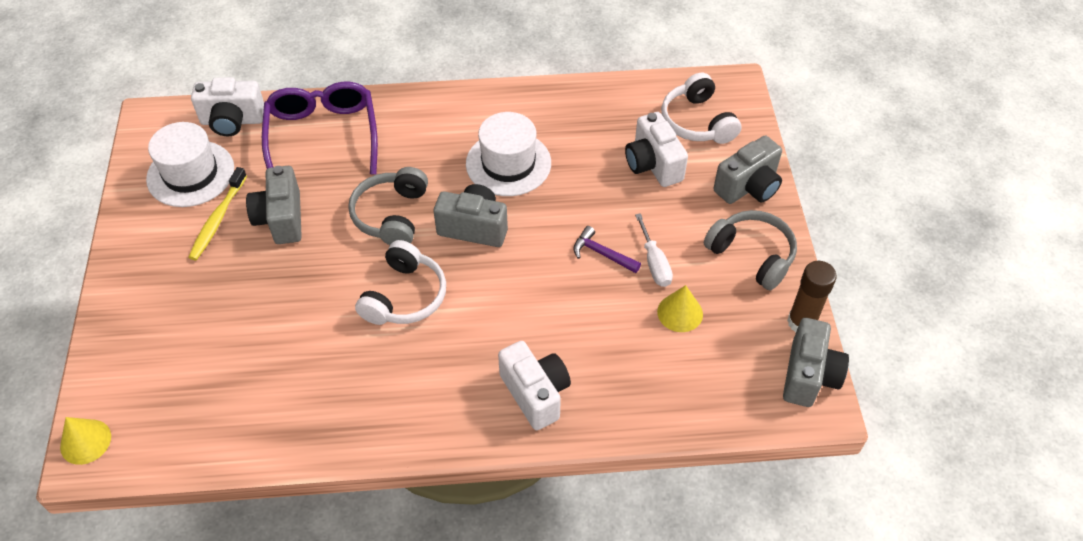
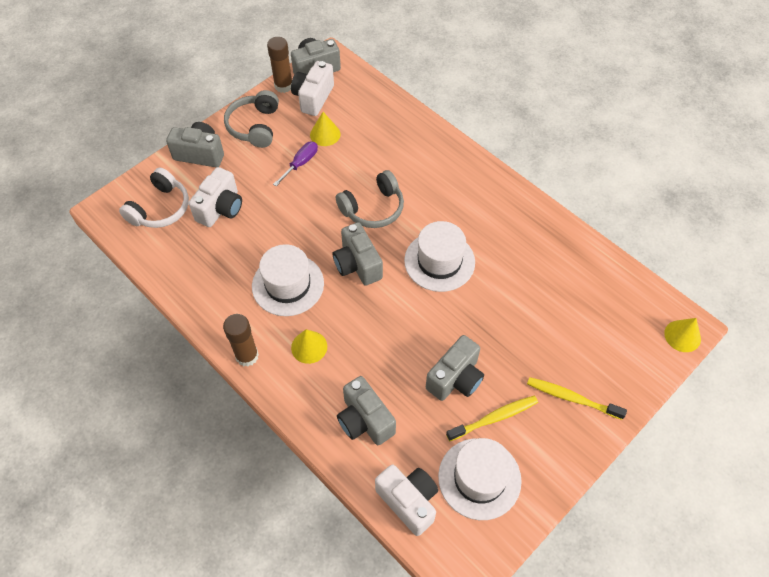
camera: 130 degrees left, 5 degrees up
purple glasses [262,82,378,175] -> grey camera [337,376,396,445]
grey headphones [348,167,428,245] -> grey headphones moved to [336,170,404,228]
white headphones [355,240,446,325] -> white hat [404,221,475,292]
white camera [498,341,571,430] -> white camera moved to [291,61,334,116]
purple hammer [573,226,641,273] -> none
white screwdriver [635,213,673,287] -> purple screwdriver [273,142,318,186]
none -> brown glue stick [223,314,259,367]
none -> yellow cone [291,329,327,364]
none -> yellow toothbrush [527,377,627,420]

